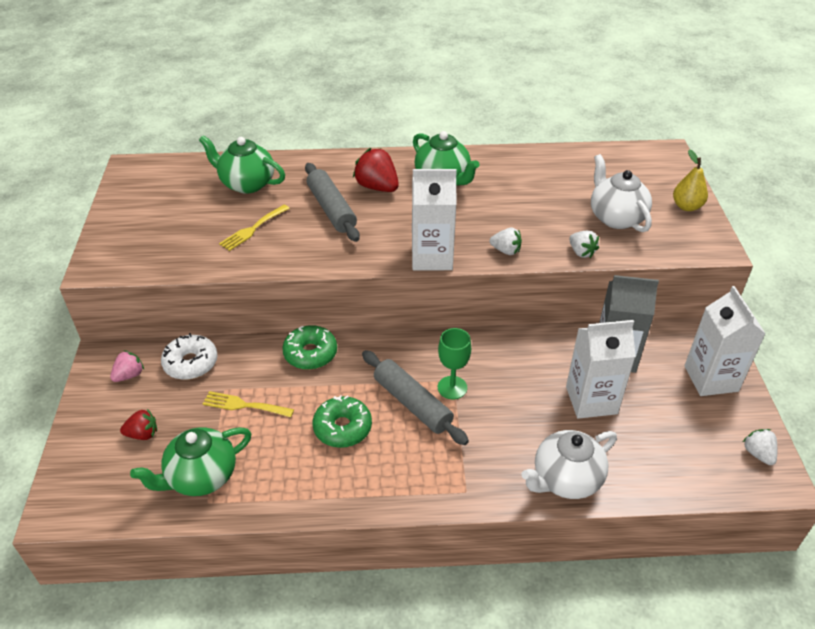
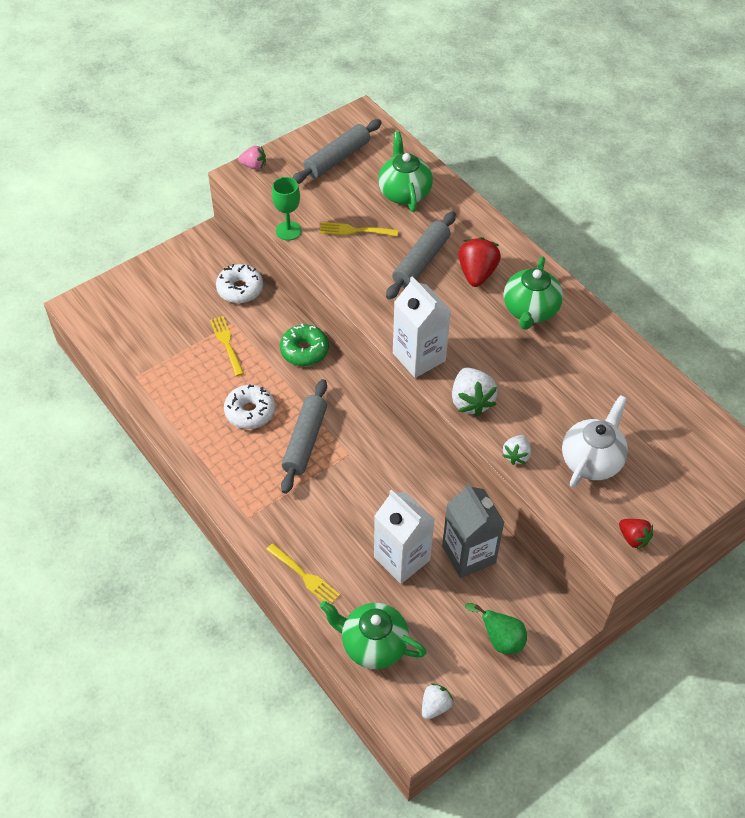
camera: 55 degrees right, 10 degrees up
pink strawberry [110,350,144,382] -> pink strawberry moved to [238,146,266,170]
red strawberry [120,409,157,440] -> red strawberry moved to [619,519,653,550]
green teapot [130,427,252,496] -> green teapot moved to [320,601,427,669]
green donut [313,395,372,448] -> white donut [224,384,275,429]
green goblet [438,328,471,399] -> green goblet moved to [272,177,302,241]
white strawberry [490,228,522,255] -> white strawberry [452,368,498,417], size x1.65
white teapot [522,430,617,499] -> yellow fork [266,543,340,603]
yellow pear [673,149,708,211] -> none
white carton [684,286,766,396] -> green pear [465,603,527,654]
none -> grey rolling pin [292,119,382,184]

